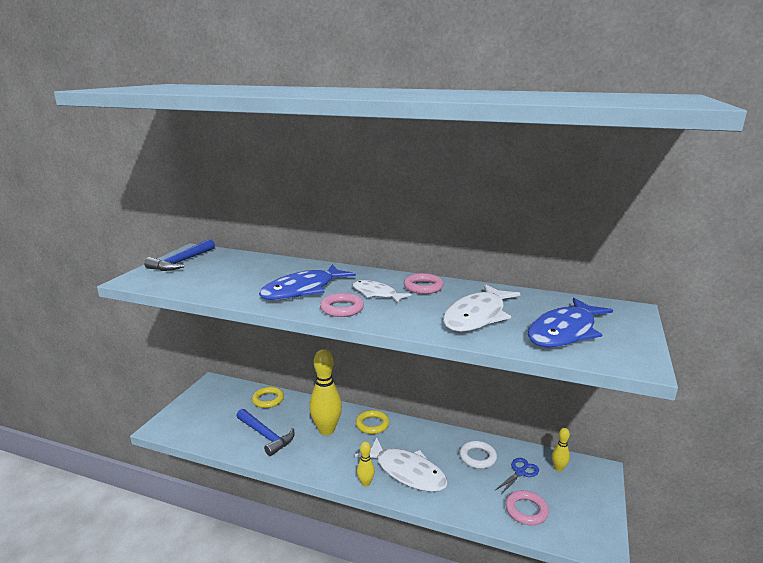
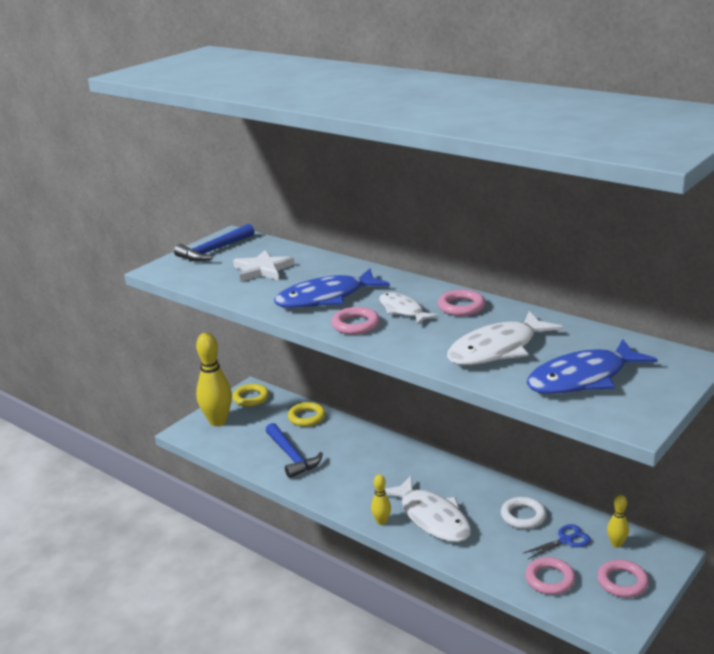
camera: 20 degrees right, 5 degrees up
yellow bowling pin [309,349,342,435] -> yellow bowling pin moved to [196,333,232,426]
yellow ring [356,410,390,434] -> yellow ring moved to [232,384,269,407]
none -> white star [233,250,294,282]
none -> pink ring [597,560,649,598]

